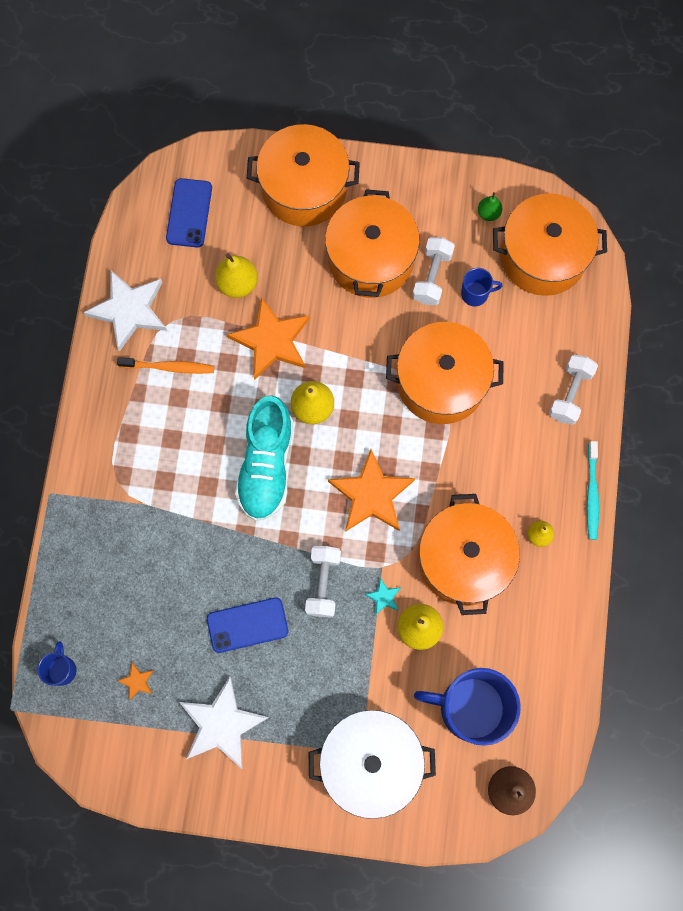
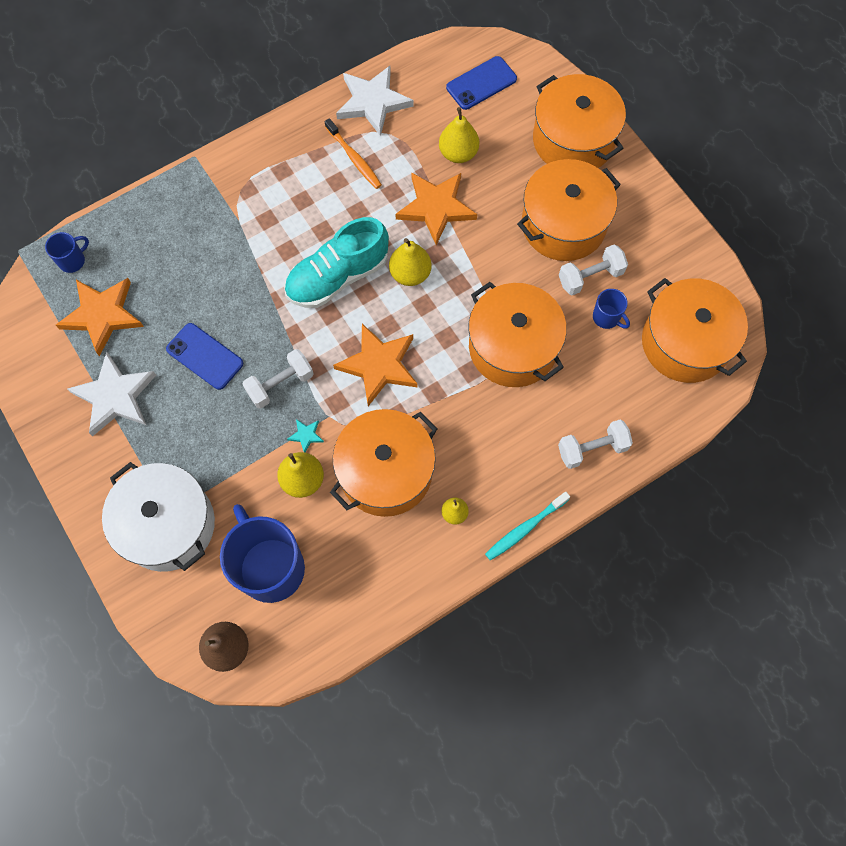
camera: 50 degrees right, 5 degrees down
orange star [117,662,154,701] -> orange star [56,278,144,356], size x2.39
green pear [478,192,502,221] -> none

